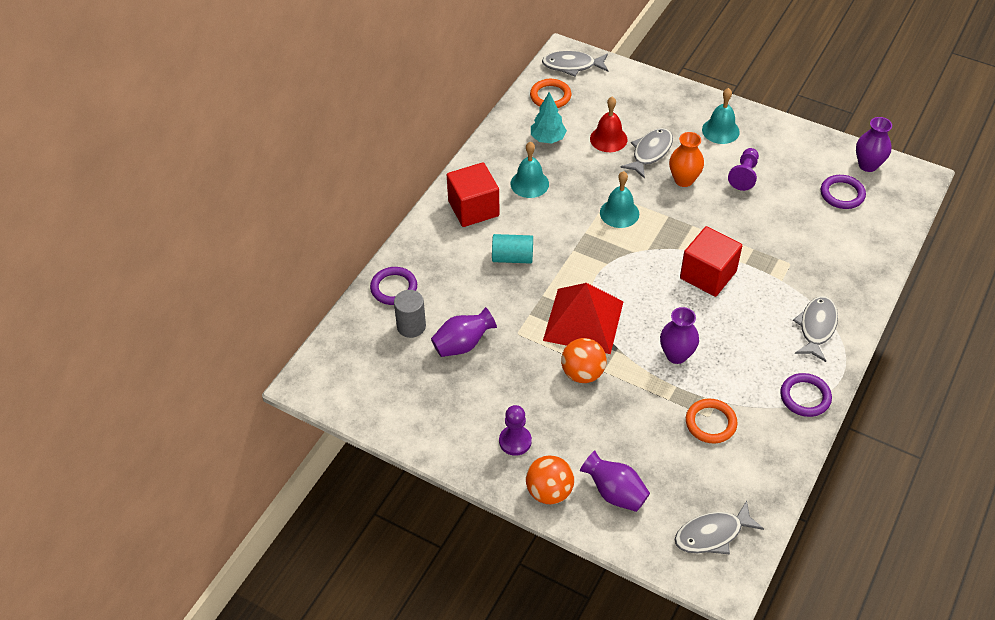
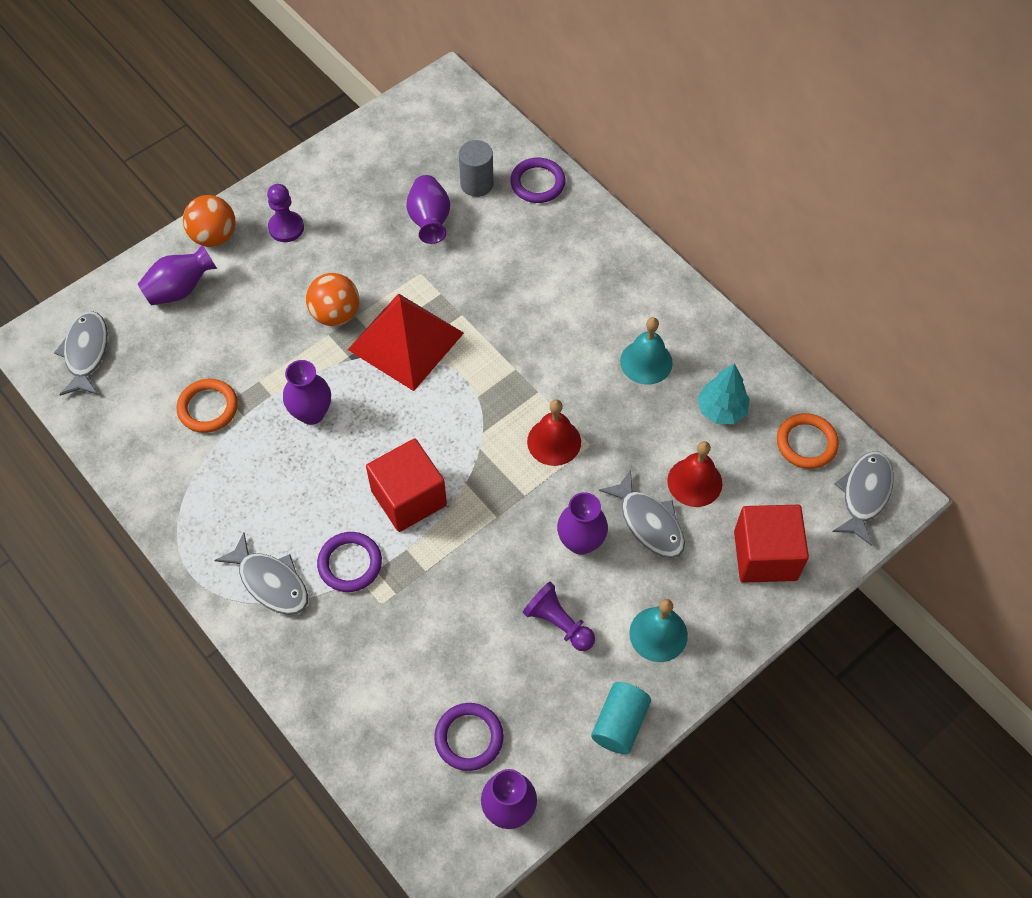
camera: 110 degrees right, 10 degrees up
red cube [447,162,500,227] -> red cube moved to [734,505,809,583]
turquoise cylinder [492,234,533,264] -> turquoise cylinder moved to [591,682,651,754]
turquoise bell [600,171,639,228] -> red bell [527,400,581,466]
orange vase [669,132,704,187] -> purple vase [557,492,608,555]
purple ring [780,373,832,417] -> purple ring moved to [317,532,382,592]

